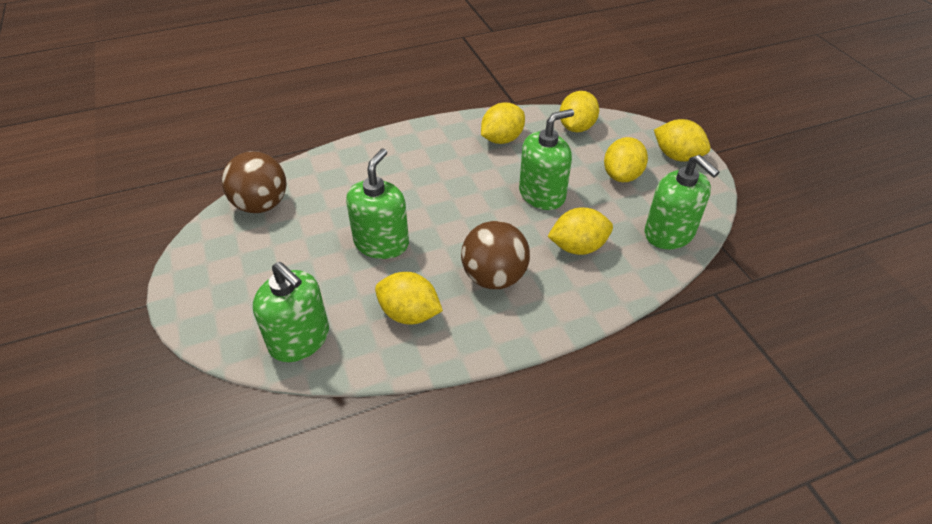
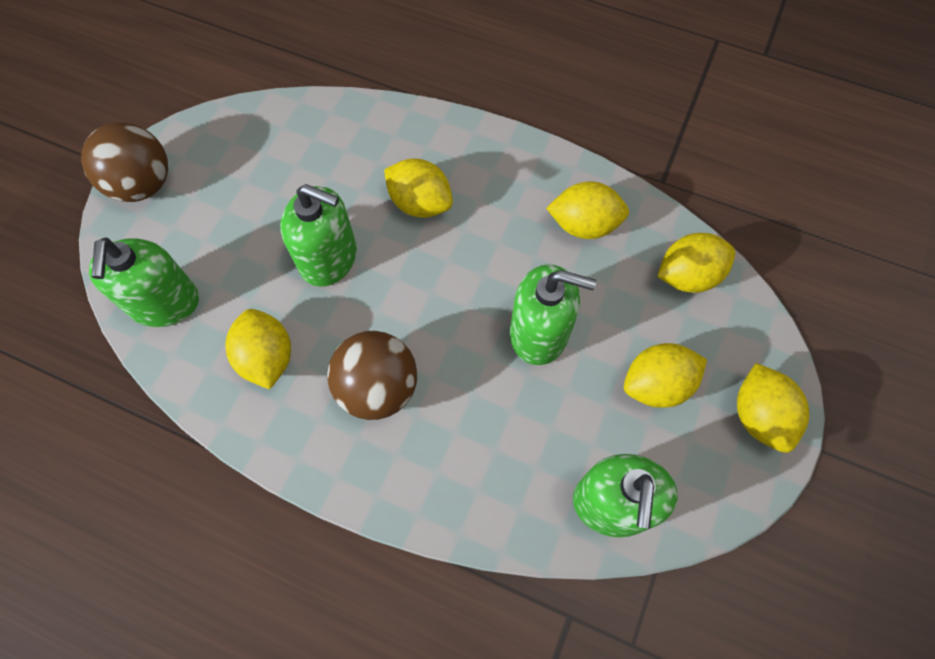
camera: 45 degrees right, 20 degrees up
brown ball [222,151,287,213] -> brown ball moved to [81,122,168,202]
green soap dispenser [346,148,409,259] -> green soap dispenser turned 45 degrees clockwise [280,184,357,287]
yellow lemon [547,207,613,255] -> yellow lemon moved to [384,158,453,218]

